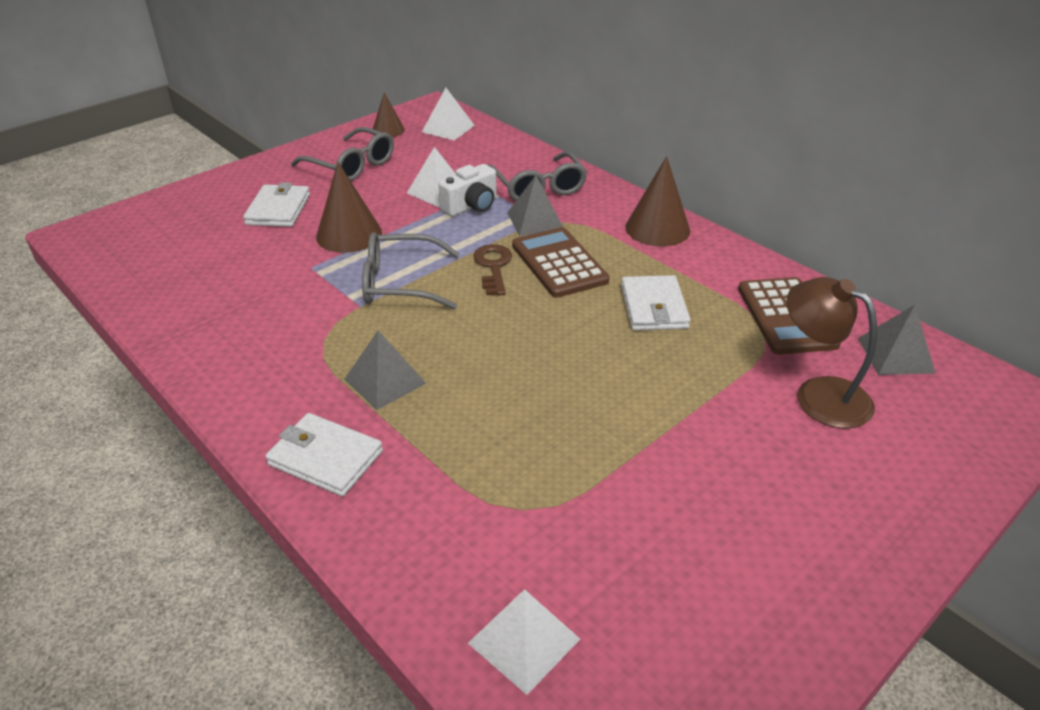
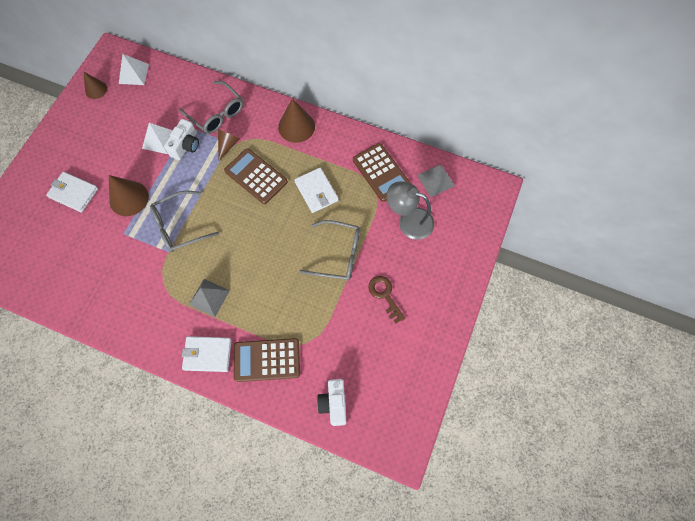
camera: 25 degrees left, 30 degrees up
white wallet [243,182,310,227] -> white wallet turned 45 degrees counterclockwise [46,172,98,212]
grey glasses [291,127,394,181] -> grey glasses moved to [300,220,360,280]
white pyramid [468,589,580,695] -> white camera [317,379,347,426]
brown key [473,244,512,296] -> brown key moved to [368,276,405,323]
grey pyramid [507,175,563,236] -> brown cone [218,130,240,160]
brown lamp [786,277,877,429] -> grey lamp [387,181,434,240]
none -> brown calculator [234,338,300,382]

